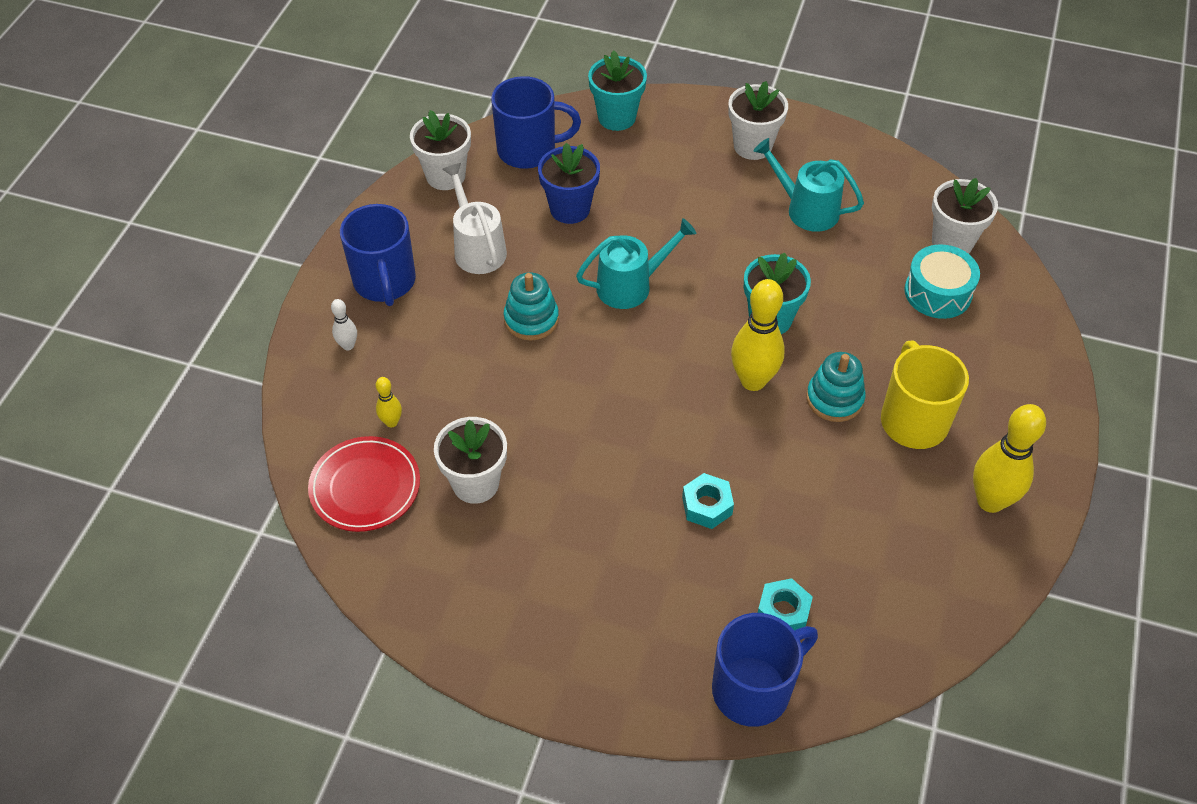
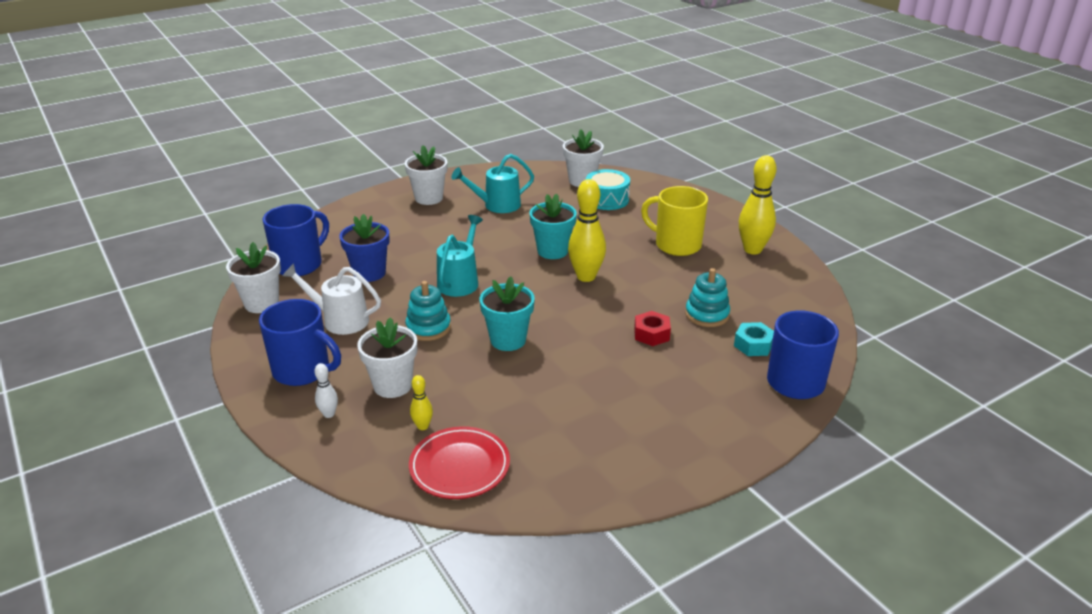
camera: 50 degrees left, 20 degrees down
white flower pot [434,417,507,504] -> white flower pot moved to [357,318,417,398]
turquoise flower pot [588,50,647,131] -> turquoise flower pot moved to [479,277,535,351]
turquoise nut [682,473,734,529] -> red nut [634,311,671,346]
turquoise stacking toy [806,352,866,422] -> turquoise stacking toy moved to [685,268,730,327]

